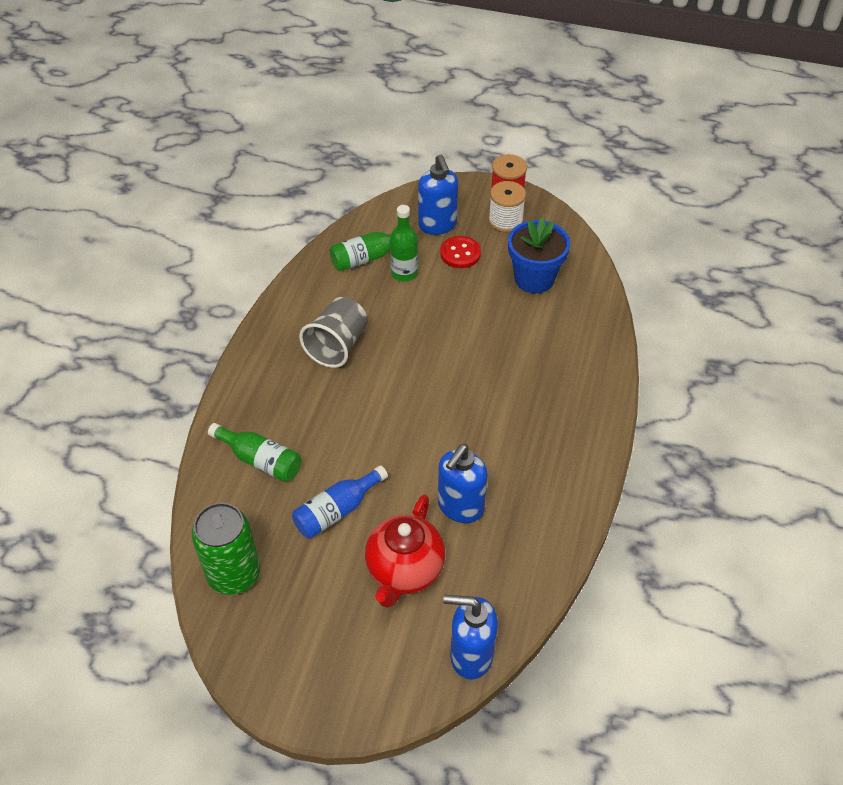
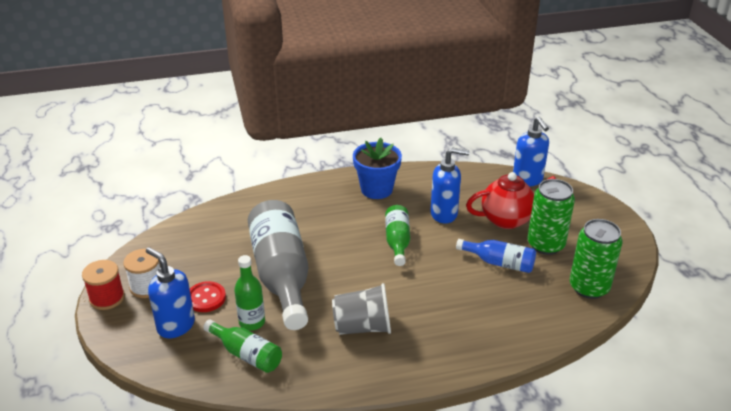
camera: 120 degrees left, 15 degrees down
green bottle [208,423,301,482] -> green bottle moved to [385,205,410,266]
blue soap dispenser [418,154,458,235] -> blue soap dispenser turned 90 degrees counterclockwise [146,247,195,338]
blue flower pot [508,217,570,293] -> blue flower pot moved to [353,138,402,199]
none -> grey bottle [248,200,308,330]
none -> green can [527,179,575,255]

